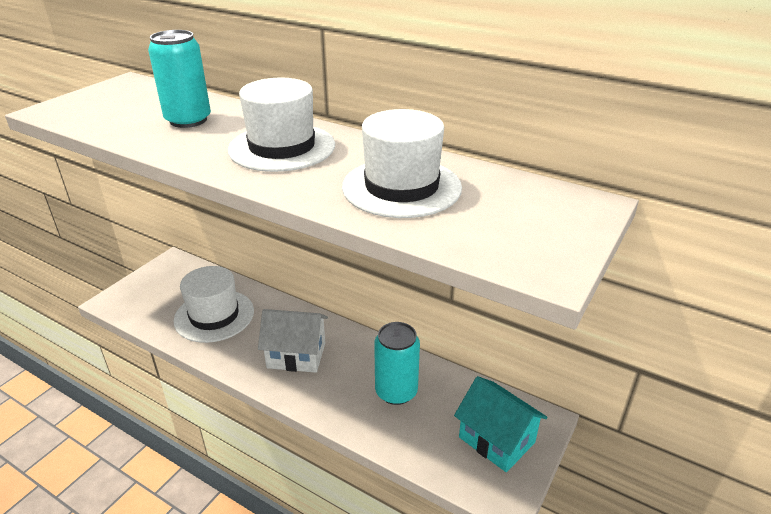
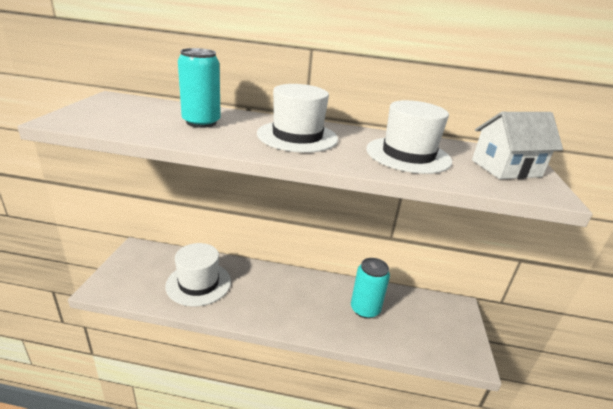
camera: 25 degrees left, 5 degrees down
white house [258,309,328,373] -> white house moved to [472,112,563,179]
turquoise house [454,376,548,472] -> none

